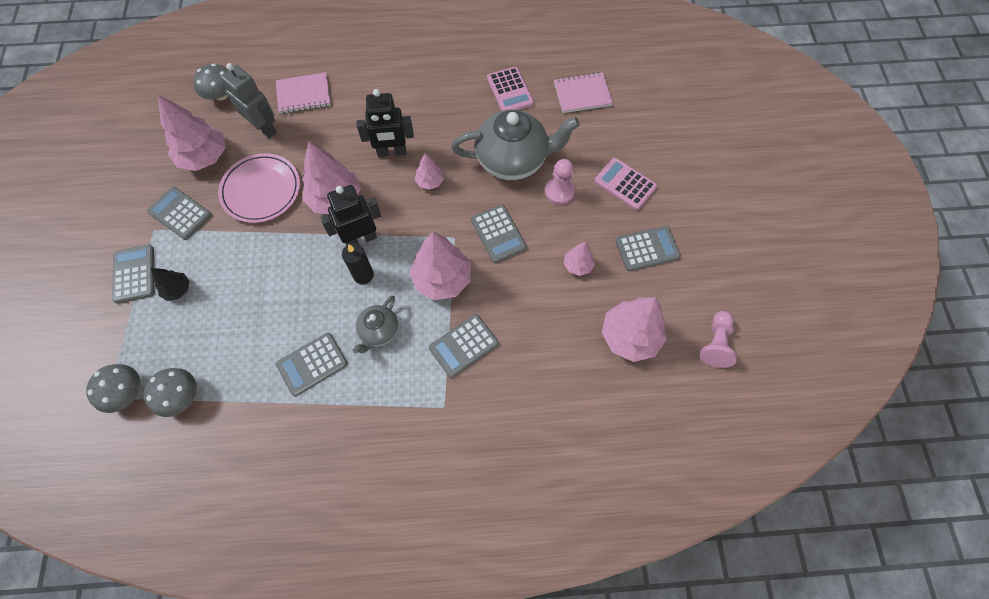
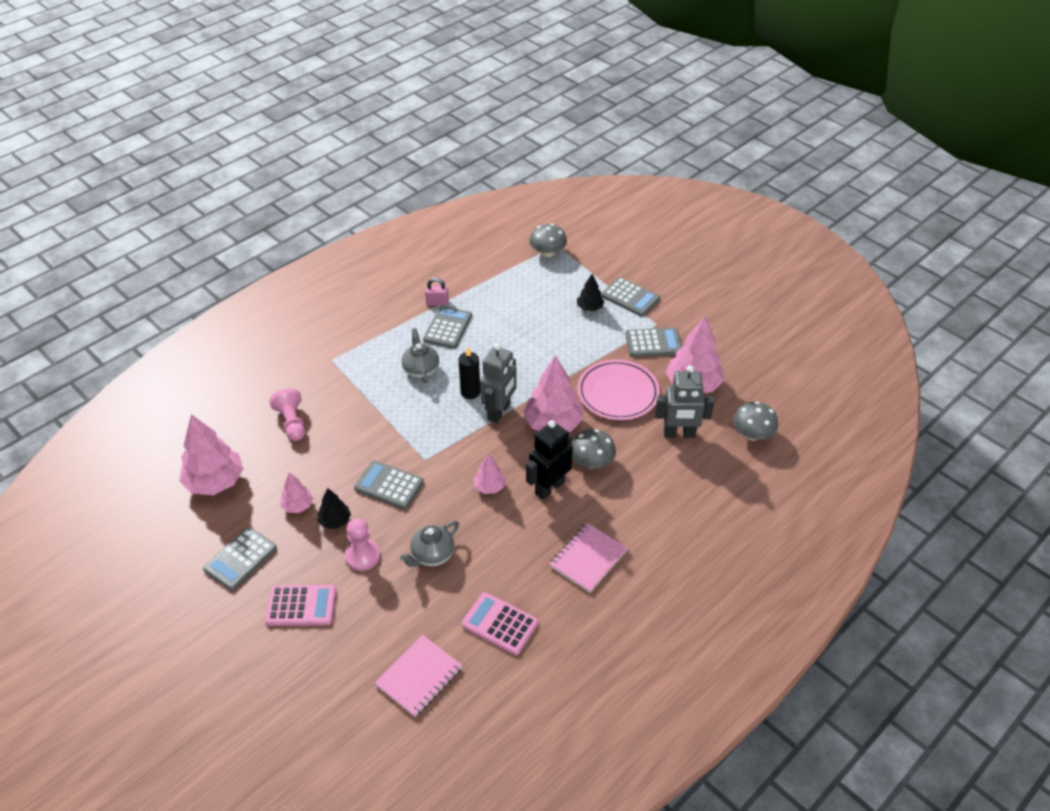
camera: 140 degrees right, 20 degrees down
grey mushroom [144,368,197,417] -> grey mushroom moved to [572,429,616,469]
pink notebook [276,72,331,114] -> pink notebook moved to [549,523,628,593]
black robot [320,185,381,245] -> grey robot [480,343,517,423]
pink tree [409,232,471,300] -> none
grey calculator [429,314,499,378] -> none
grey teapot [451,110,580,180] -> grey teapot [400,521,459,567], size x0.52
pink pawn [700,311,737,368] -> pink pawn moved to [269,388,305,441]
none -> black tree [318,488,351,529]
none -> pink padlock [425,278,449,306]

